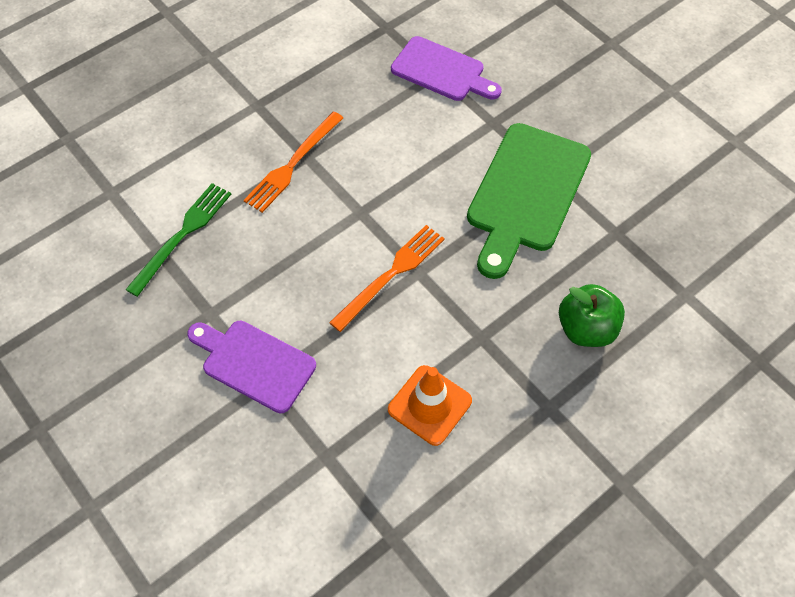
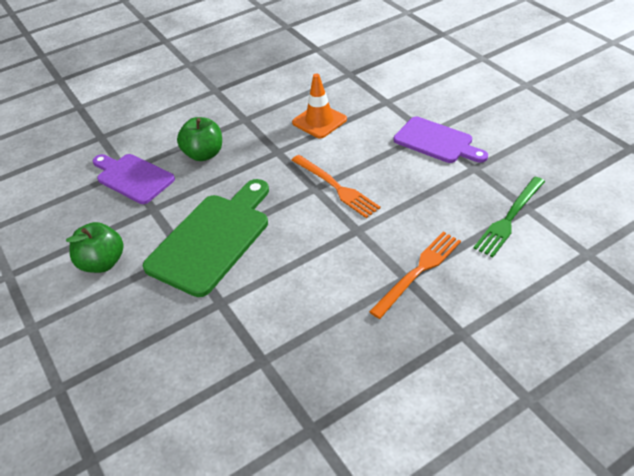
camera: 170 degrees left, 15 degrees down
orange fork [329,225,445,332] -> orange fork turned 90 degrees counterclockwise [292,155,381,218]
purple cutting board [391,36,502,101] -> purple cutting board moved to [93,154,175,204]
none -> green apple [66,222,124,273]

